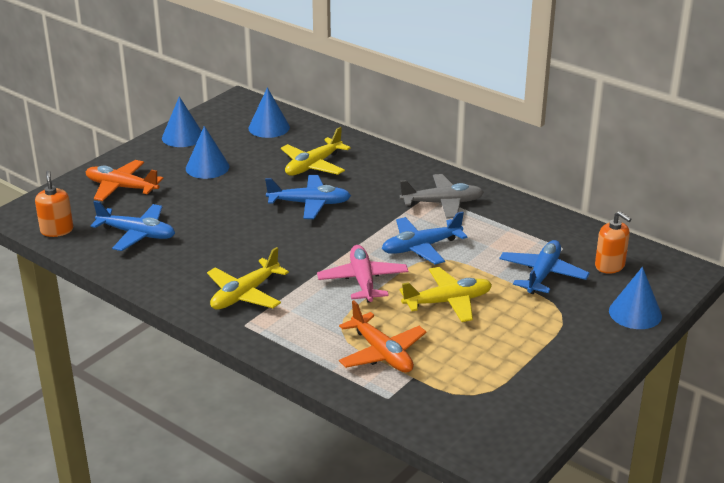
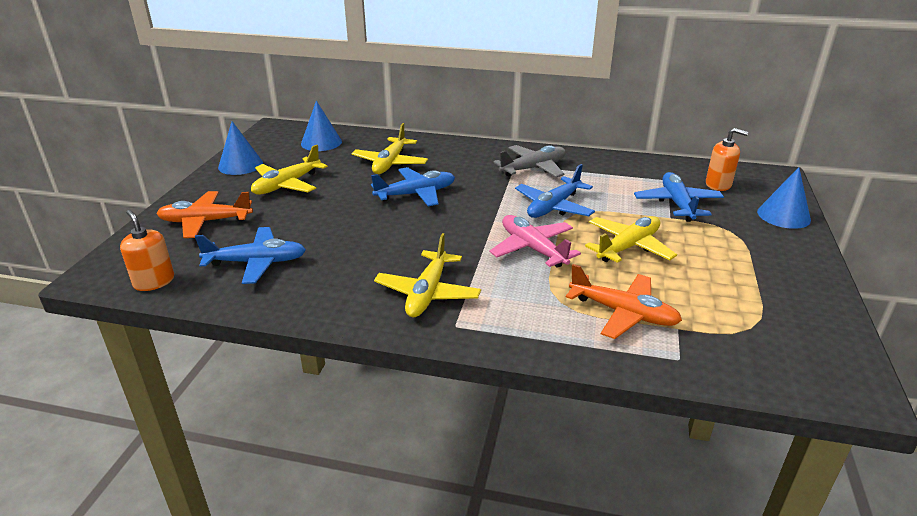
camera: 25 degrees left, 0 degrees up
blue cone [186,126,229,179] -> yellow plane [251,145,328,195]

